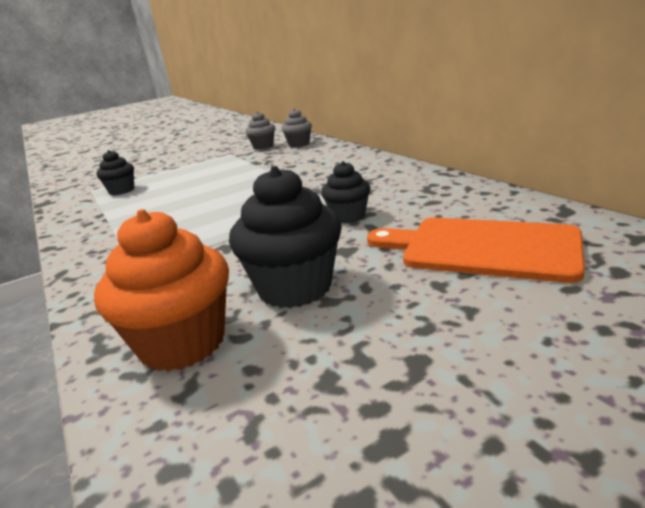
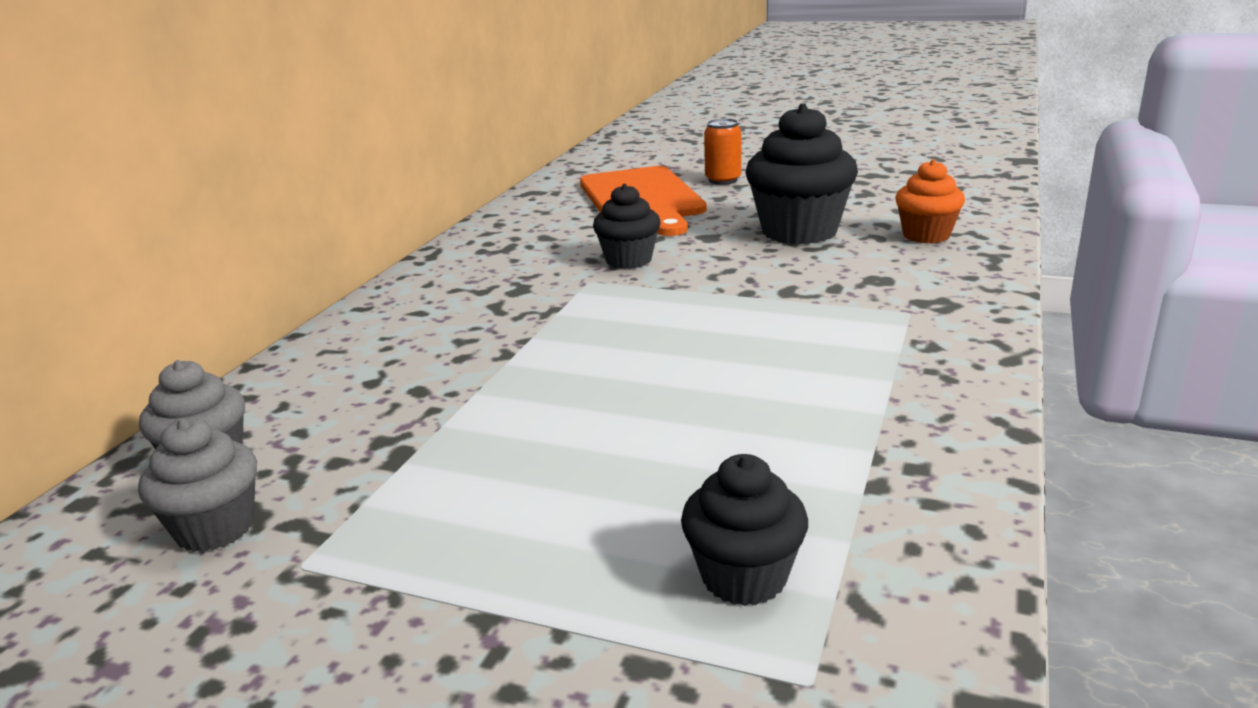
camera: 130 degrees left, 0 degrees up
orange cupcake [94,209,229,372] -> orange cupcake [895,159,965,243], size x0.59
none -> orange can [704,118,741,185]

